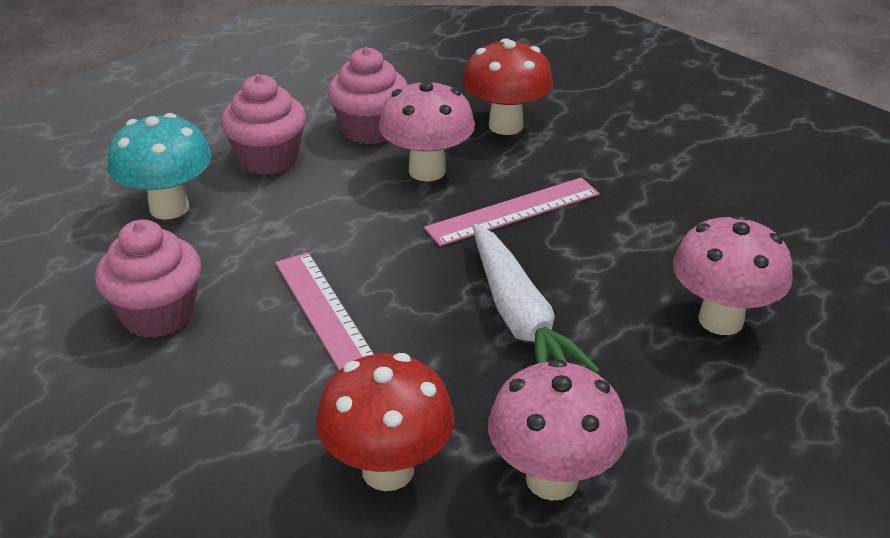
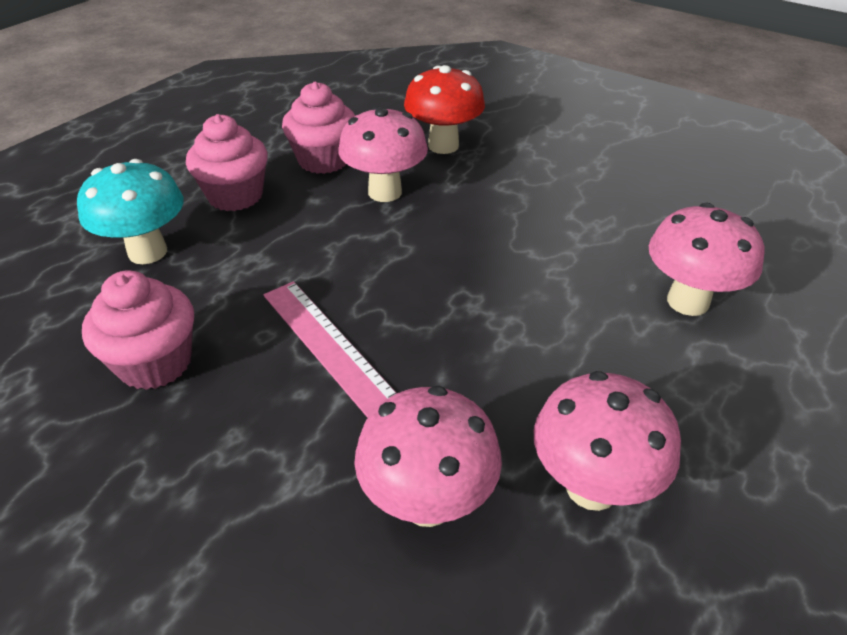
camera: 10 degrees left, 5 degrees up
red mushroom [316,353,454,491] -> pink mushroom [354,386,502,527]
pink ruler [424,178,600,246] -> none
white carrot [473,224,600,373] -> none

